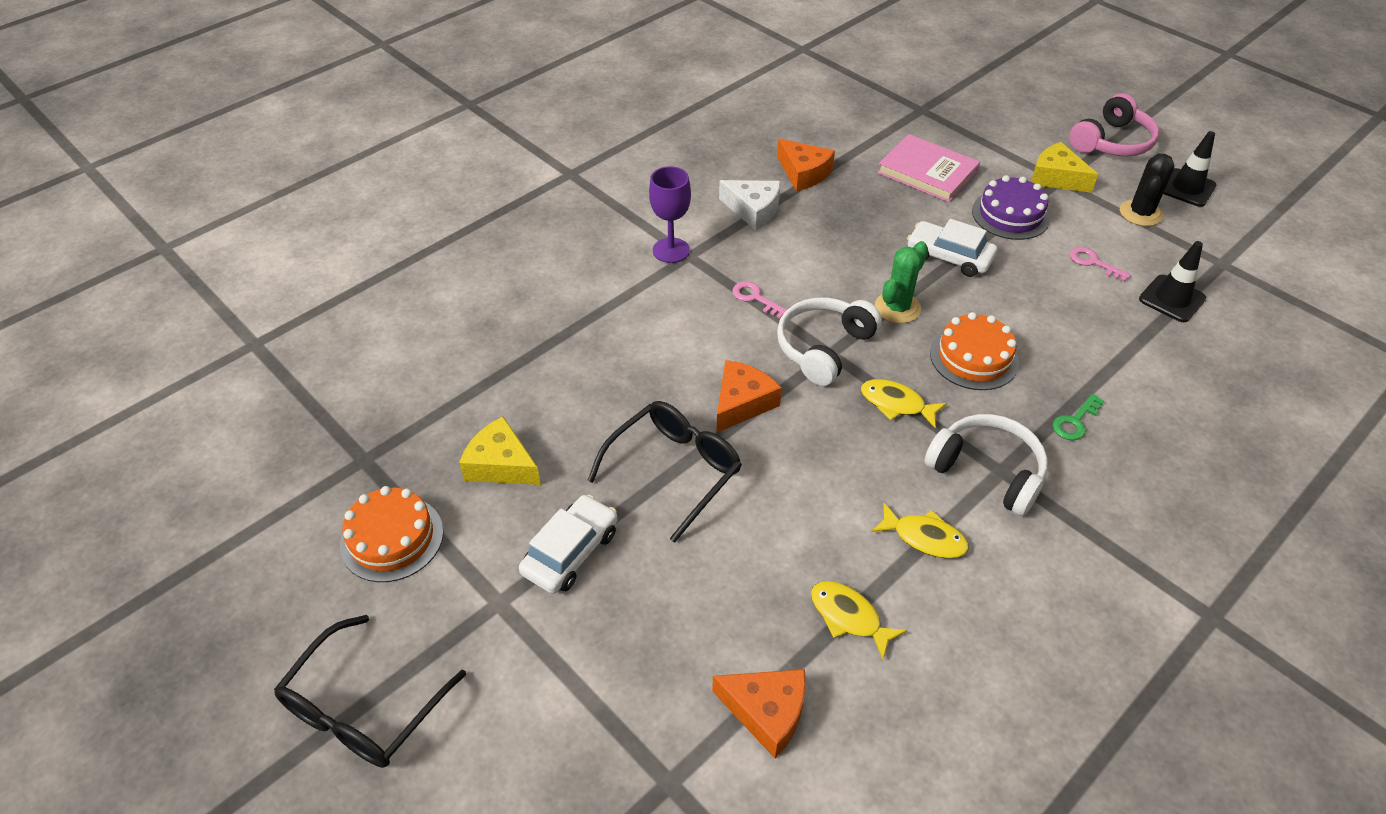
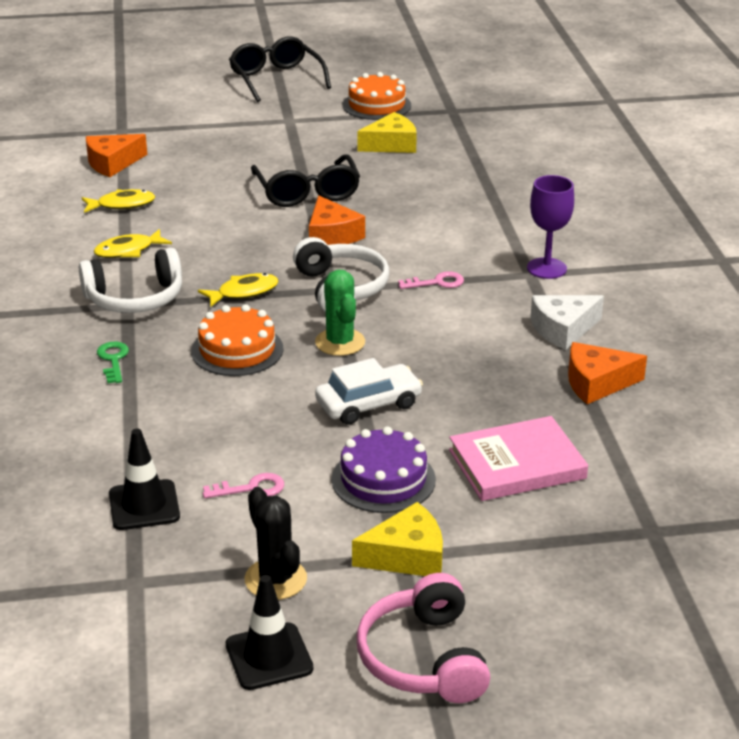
camera: 125 degrees right, 15 degrees down
white car [519,495,618,594] -> none

